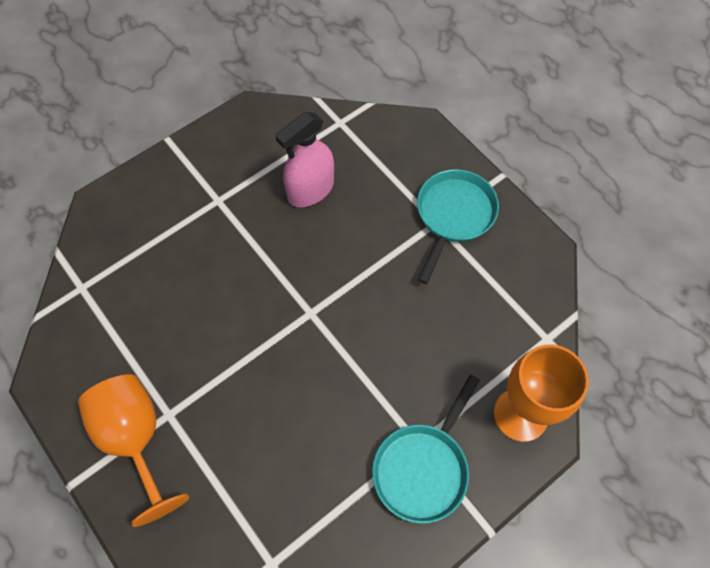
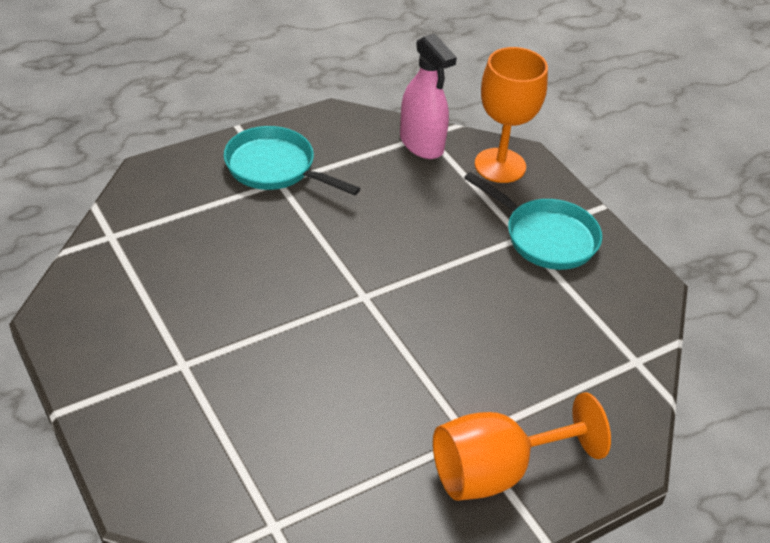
camera: 85 degrees left, 20 degrees down
pink spray bottle [275,112,334,207] -> pink spray bottle moved to [400,33,457,159]

